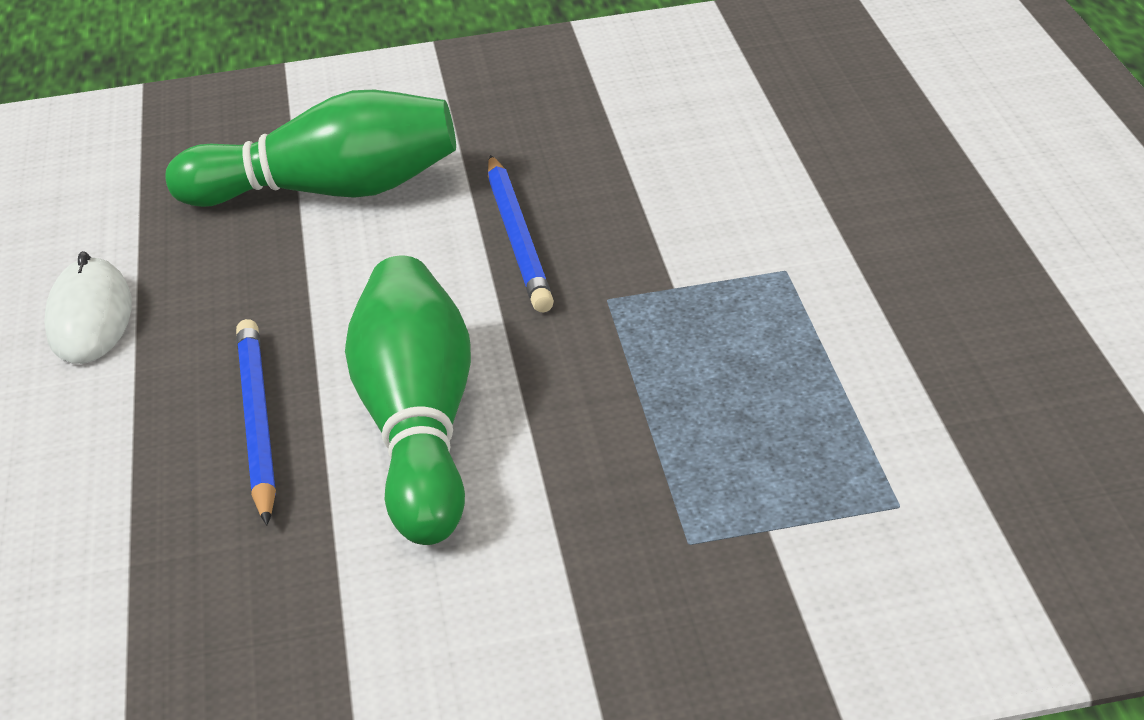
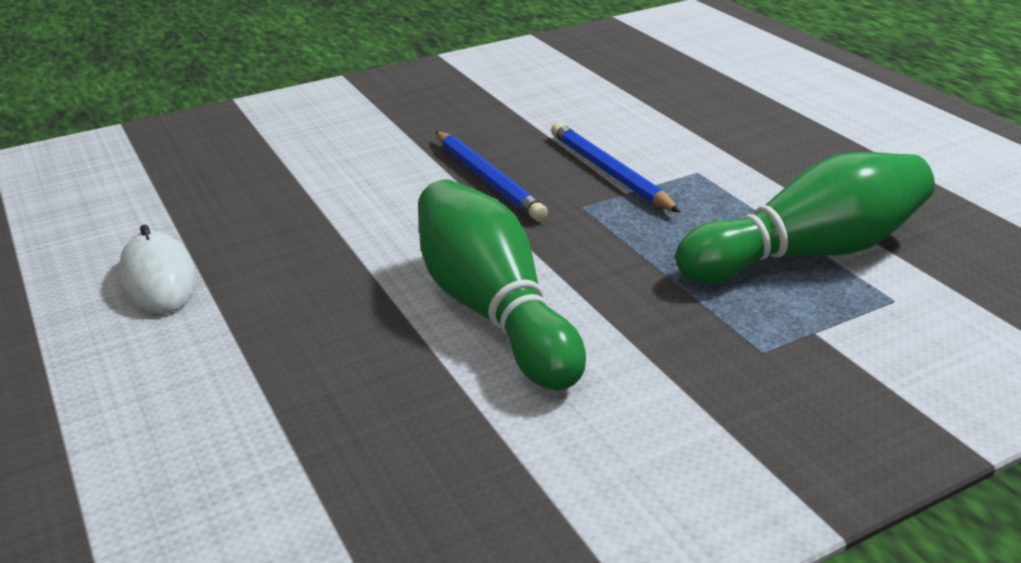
camera: 20 degrees left, 5 degrees down
green bowling pin [166,90,456,207] -> green bowling pin moved to [675,152,935,283]
blue pencil [236,319,276,525] -> blue pencil moved to [551,123,681,213]

